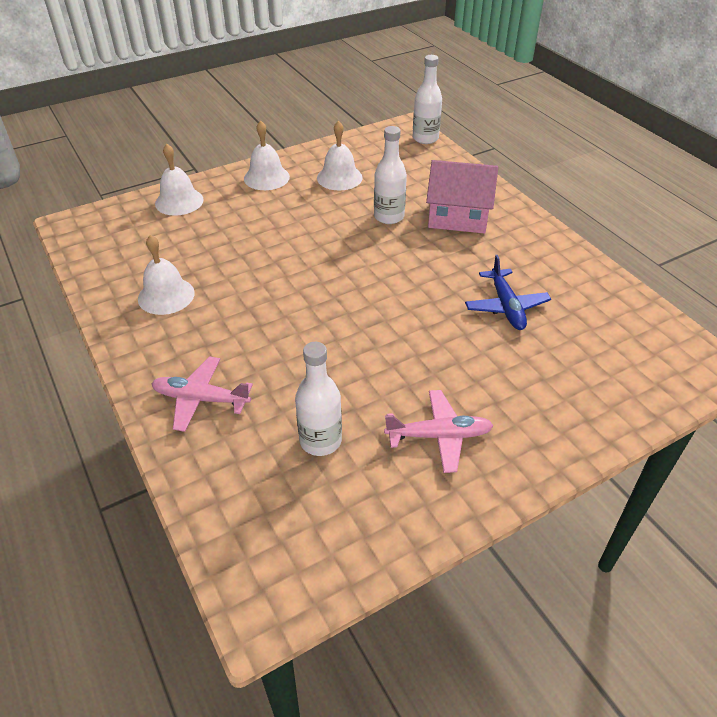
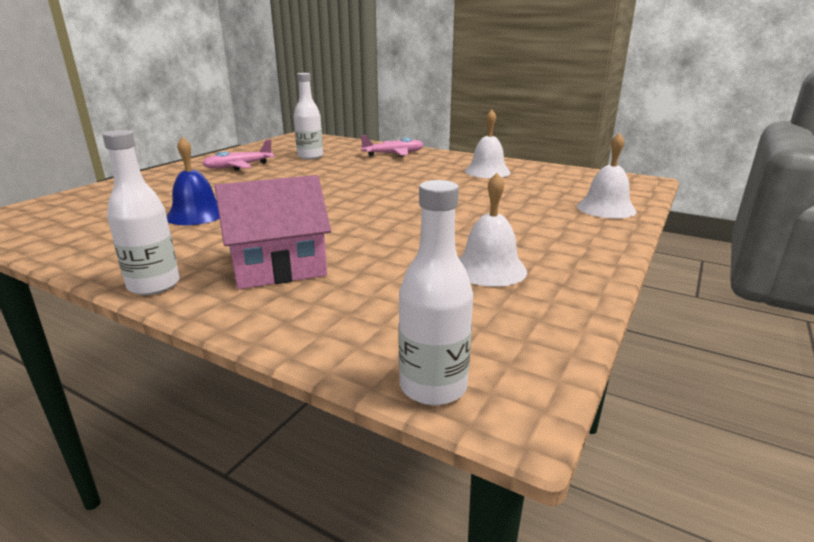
camera: 150 degrees right, 20 degrees down
white bell [244,121,290,190] -> none
white bottle [374,126,407,224] -> white bottle moved to [102,130,180,295]
blue plane [465,255,551,330] -> blue bell [167,137,220,225]

